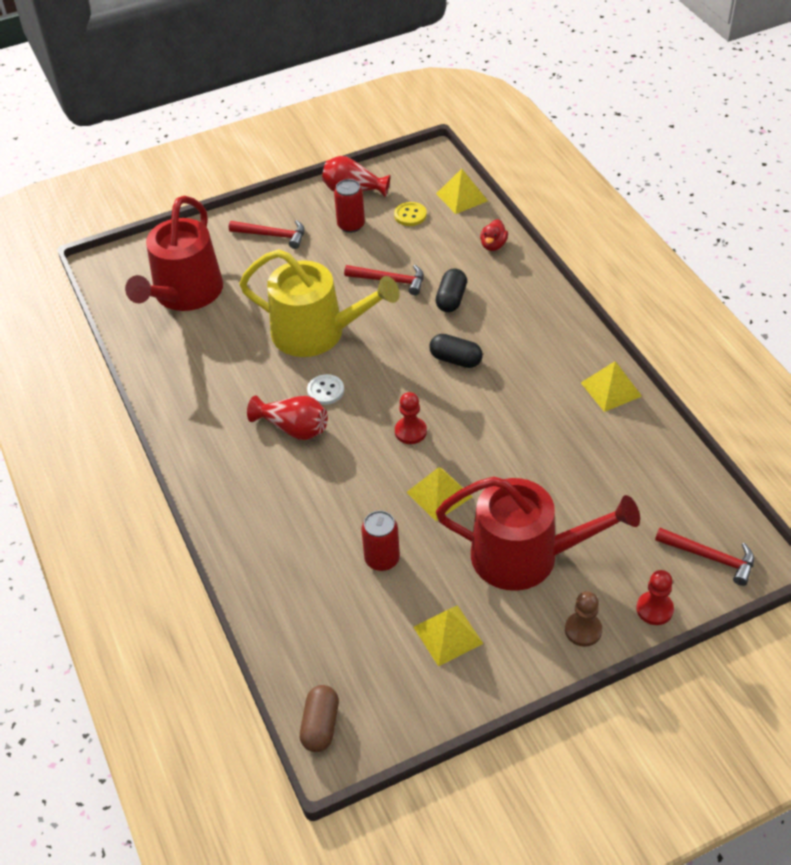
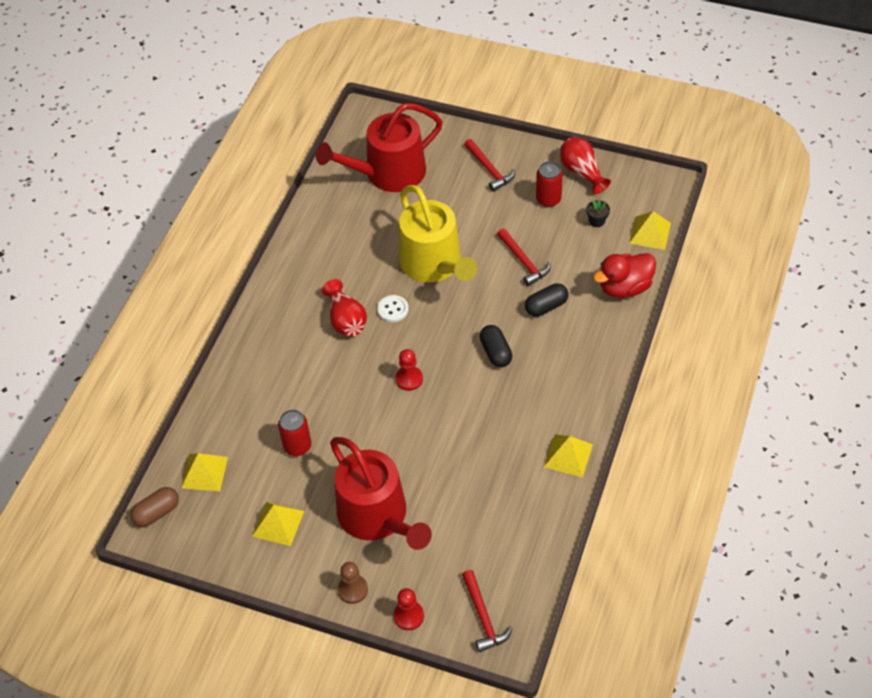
camera: 45 degrees right, 5 degrees up
yellow button [394,202,427,226] -> black flower pot [586,199,610,227]
yellow pyramid [406,467,472,521] -> yellow pyramid moved to [181,453,228,491]
red duck [480,219,508,251] -> red duck [593,253,656,298], size x1.79

